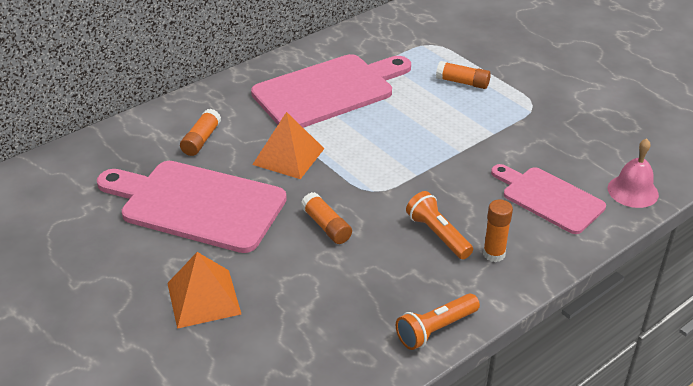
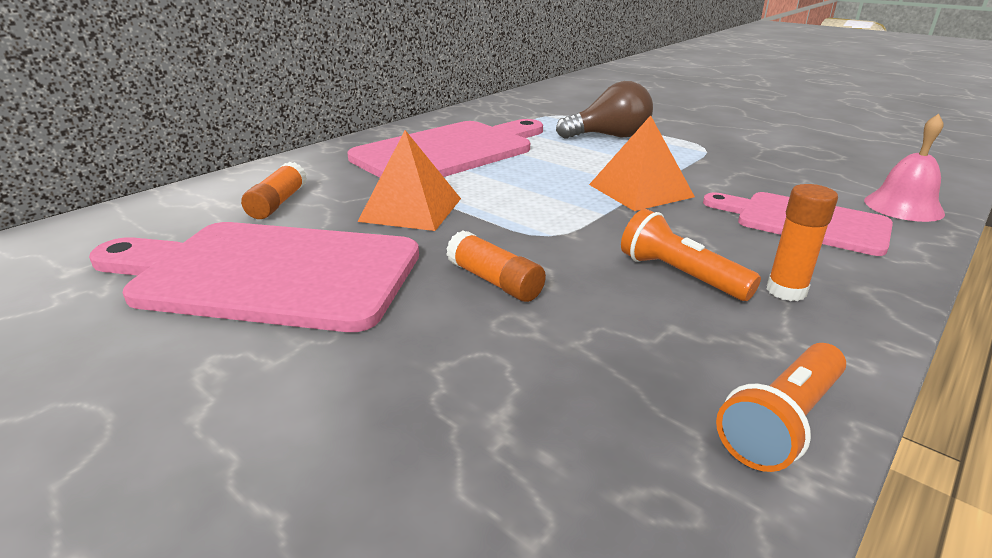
camera: 10 degrees left, 10 degrees down
orange pyramid [167,252,241,329] -> orange pyramid moved to [589,115,695,211]
orange glue stick [436,61,491,89] -> brown light bulb [556,81,653,139]

